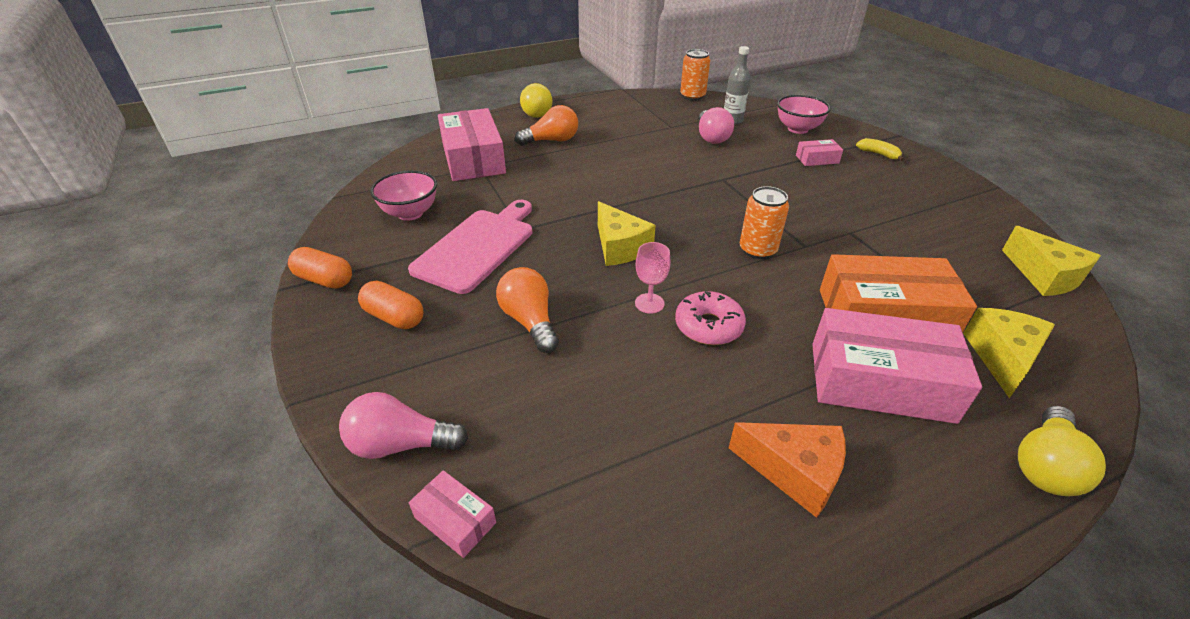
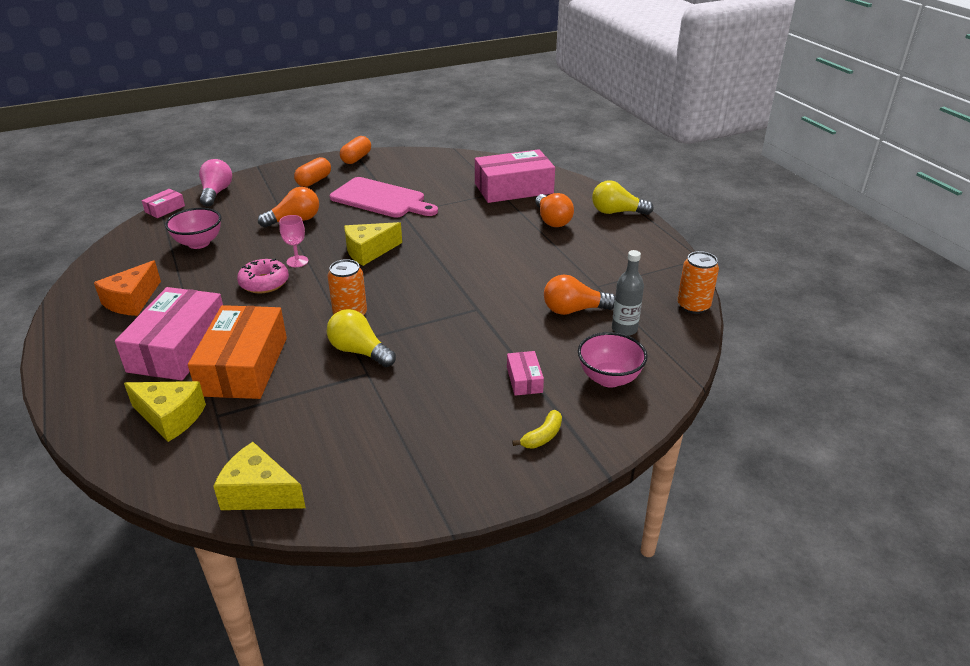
camera: 90 degrees right, 5 degrees down
pink bowl [370,170,437,221] -> pink bowl moved to [165,208,221,249]
pink light bulb [699,107,734,144] -> orange light bulb [544,275,615,315]
yellow cheese [1002,226,1101,296] -> yellow cheese turned 45 degrees clockwise [213,442,306,510]
yellow light bulb [1018,406,1106,496] -> yellow light bulb moved to [327,309,396,367]

